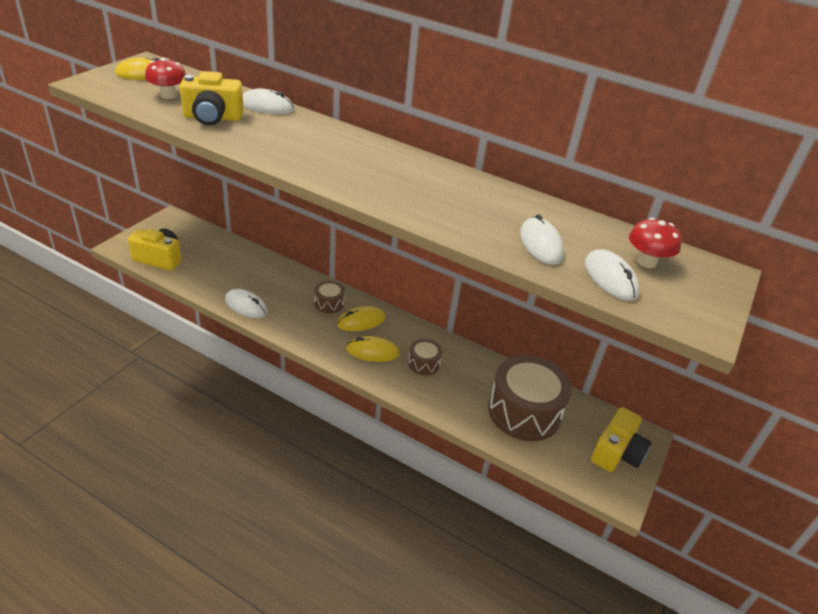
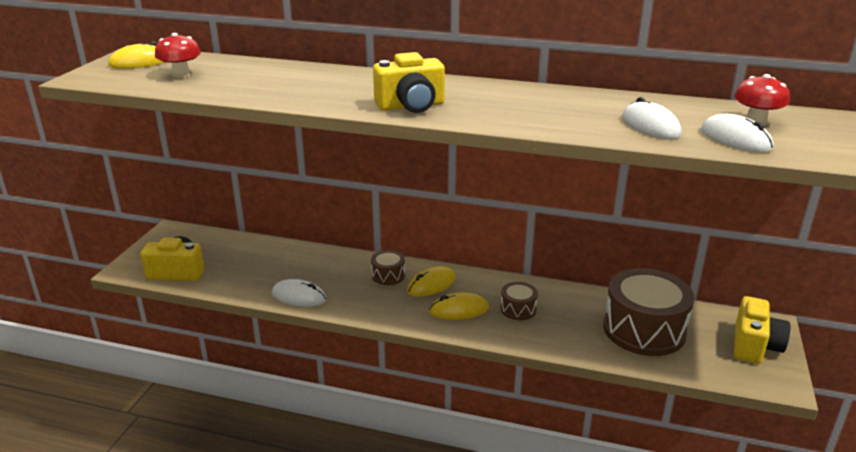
camera: 10 degrees left, 10 degrees down
yellow camera [179,71,244,125] -> yellow camera moved to [373,52,445,113]
white mouse [243,89,294,114] -> none

